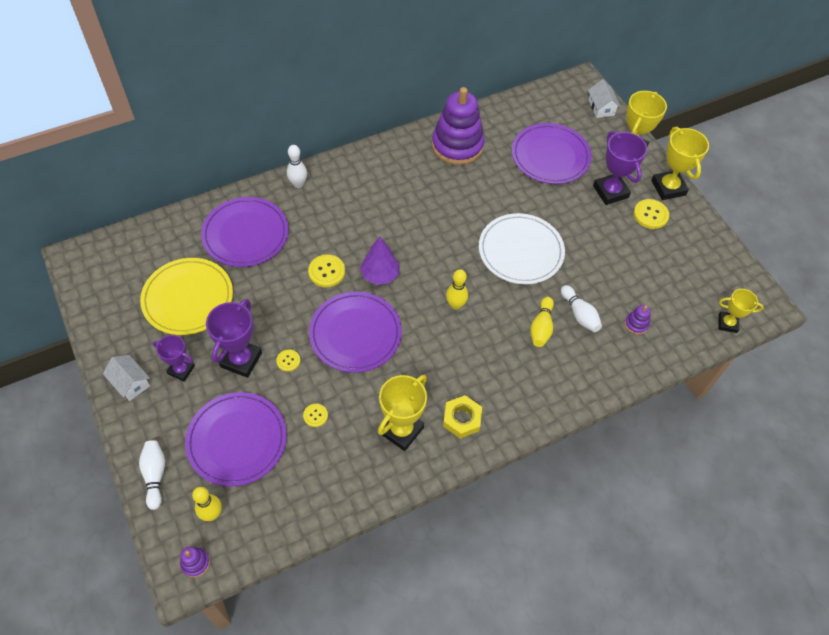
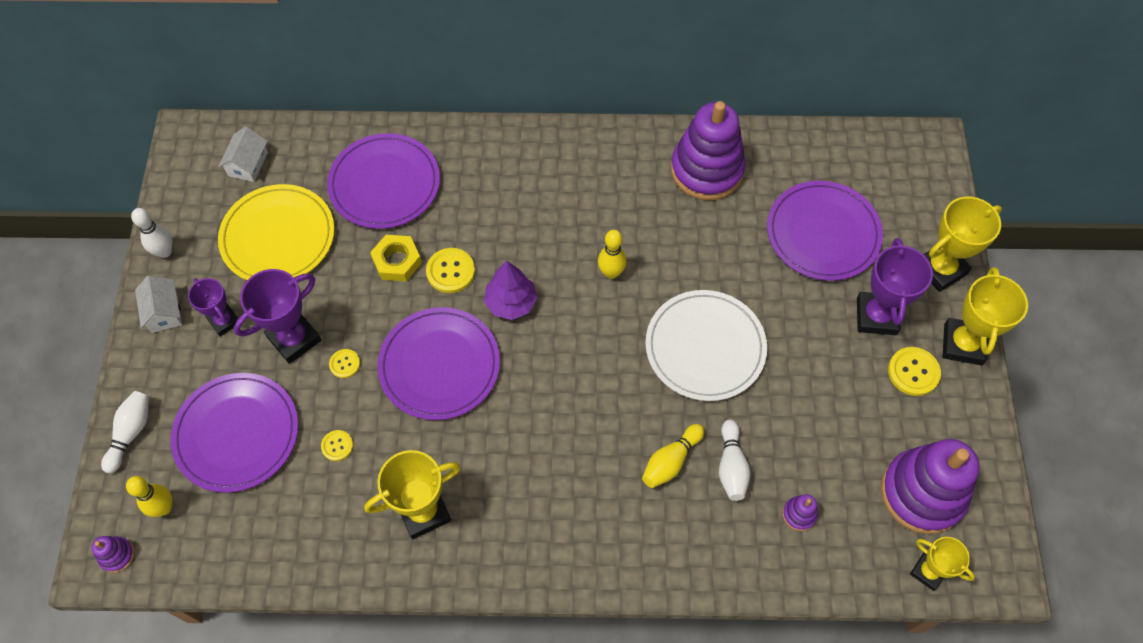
camera: 30 degrees right, 5 degrees up
white bowling pin [287,145,307,188] -> white bowling pin moved to [131,208,172,258]
yellow nut [443,395,482,439] -> yellow nut moved to [370,235,422,281]
yellow bowling pin [446,269,468,310] -> yellow bowling pin moved to [598,230,627,279]
white house [588,80,621,118] -> white house moved to [218,127,268,182]
none -> purple stacking toy [881,439,980,534]

